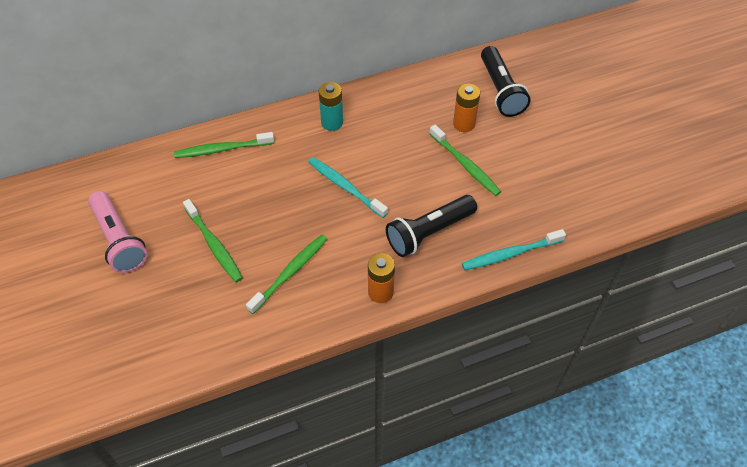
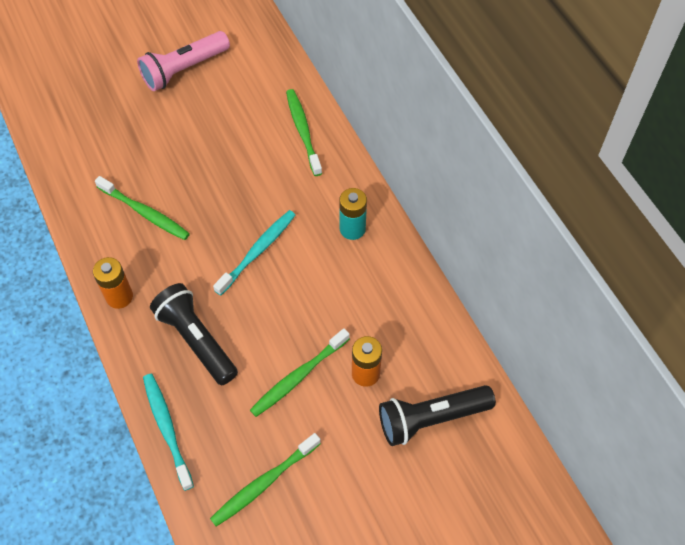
camera: 85 degrees right, 5 degrees up
green toothbrush [183,199,243,282] -> green toothbrush moved to [210,433,321,527]

